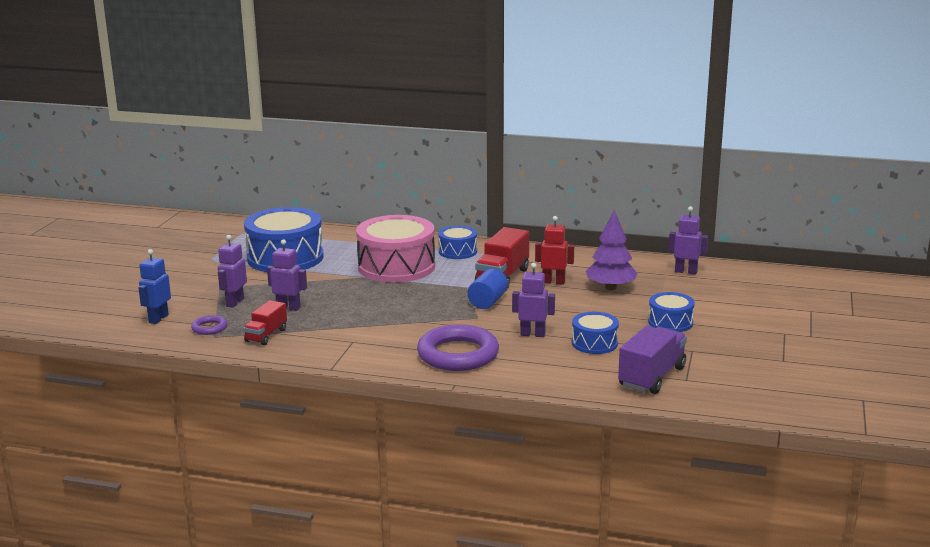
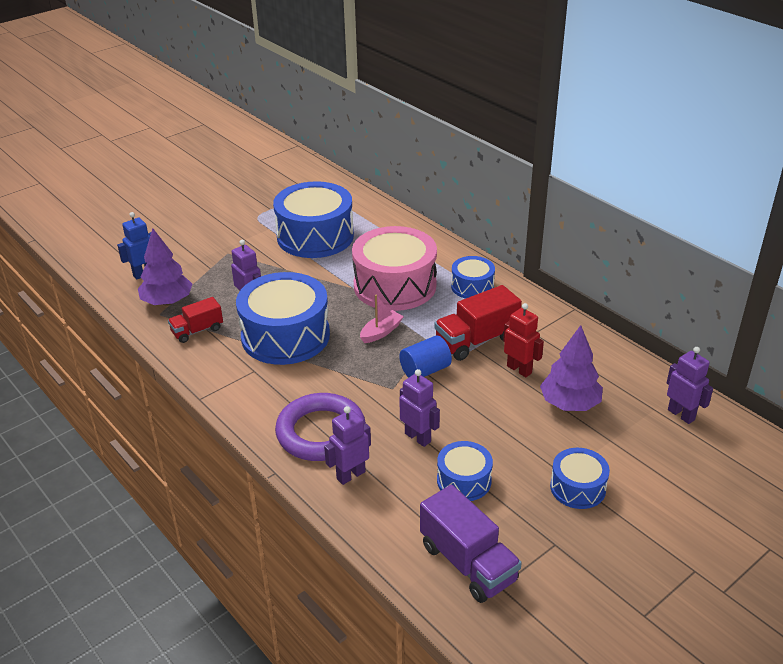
camera: 35 degrees right, 15 degrees up
purple ring [191,315,228,335] -> purple tree [138,228,192,305]
purple robot [218,235,247,308] -> purple robot moved to [324,406,371,485]
purple truck [618,326,687,394] -> purple truck turned 75 degrees clockwise [420,485,522,603]
none -> blue drum [236,272,330,365]
none -> pink boat [360,295,404,343]

